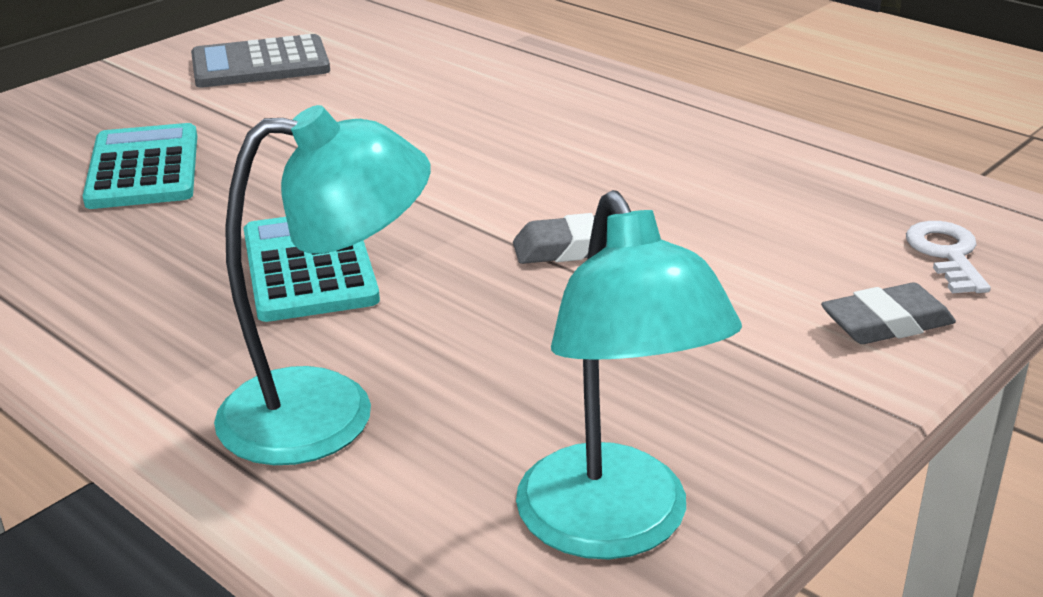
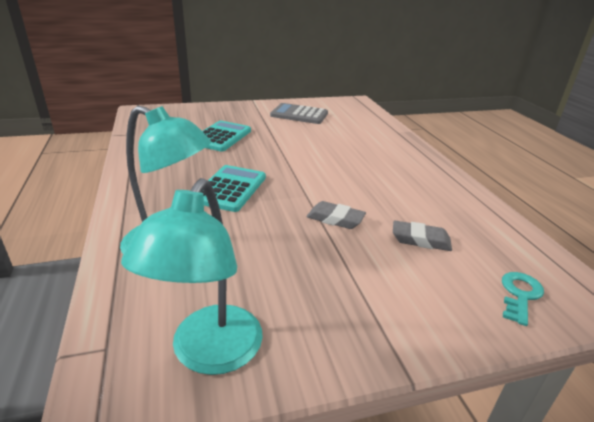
camera: 30 degrees right, 0 degrees up
grey eraser [821,283,956,344] -> grey eraser moved to [393,221,452,251]
white key [906,221,991,293] -> turquoise key [502,272,544,326]

